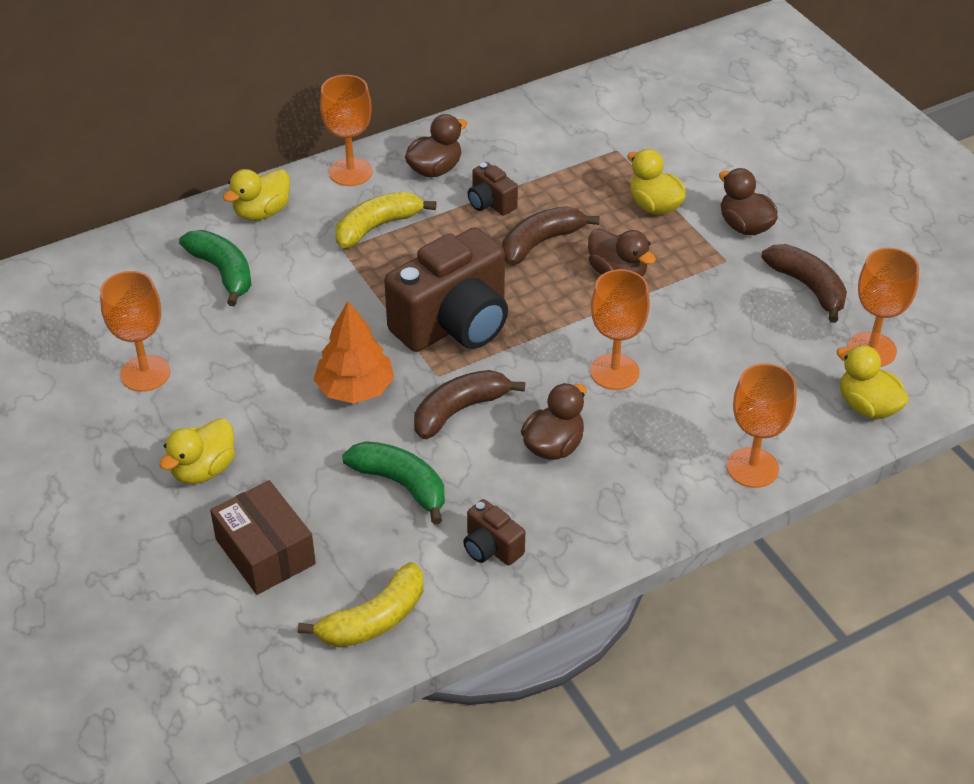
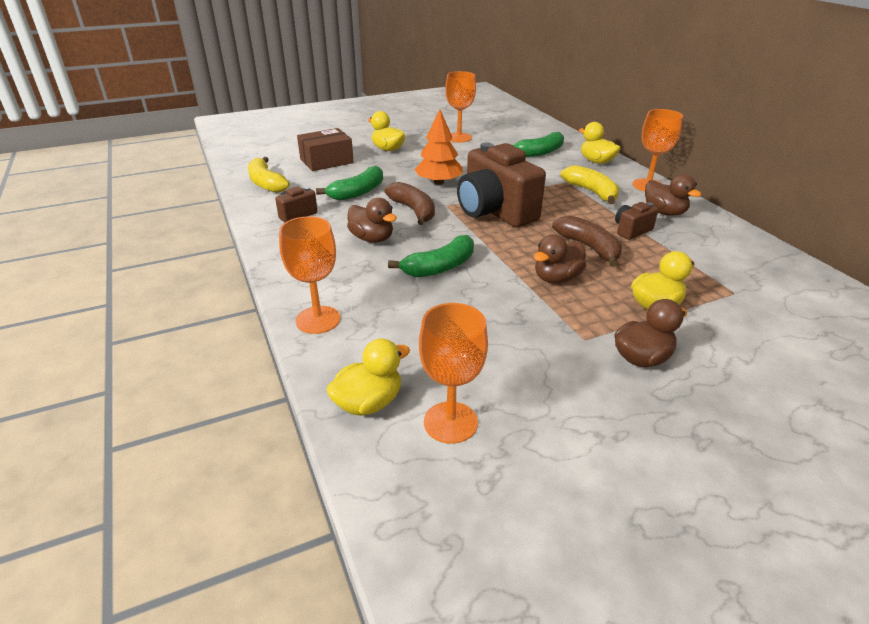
camera: 95 degrees right, 10 degrees down
orange goblet [590,269,650,390] -> green banana [388,235,474,277]
brown banana [762,244,847,323] -> none

